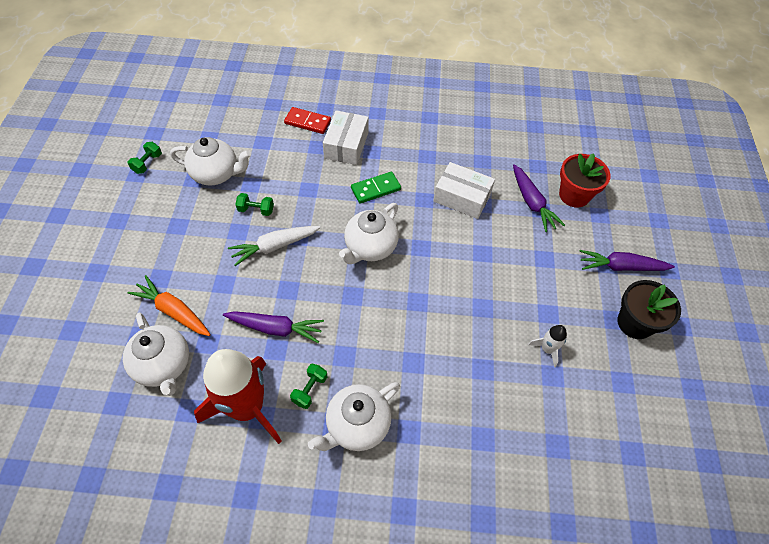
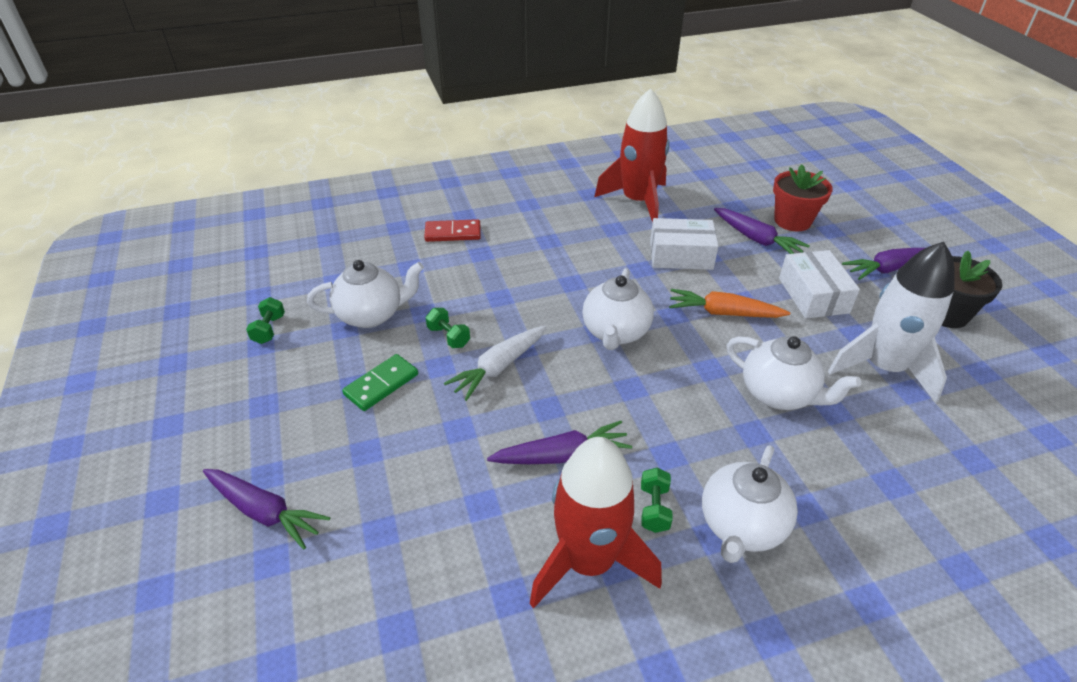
camera: 20 degrees left, 15 degrees down
white teapot [123,313,189,396] -> white teapot moved to [727,336,861,410]
orange carrot [128,275,211,336] -> orange carrot moved to [669,289,790,318]
green dumbbell [236,193,274,216] -> green dumbbell turned 60 degrees clockwise [426,308,470,348]
white box [323,110,369,165] -> white box moved to [779,250,860,318]
green domino [351,171,401,204] -> green domino moved to [342,354,418,411]
white rocket [528,325,567,367] -> white rocket [828,242,955,403], size x2.37
none -> purple carrot [203,469,331,549]
none -> red rocket [594,88,669,223]

